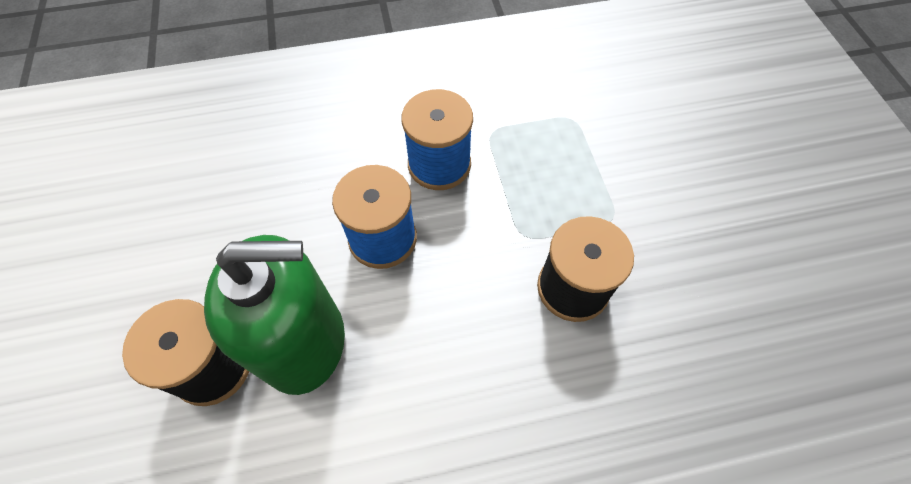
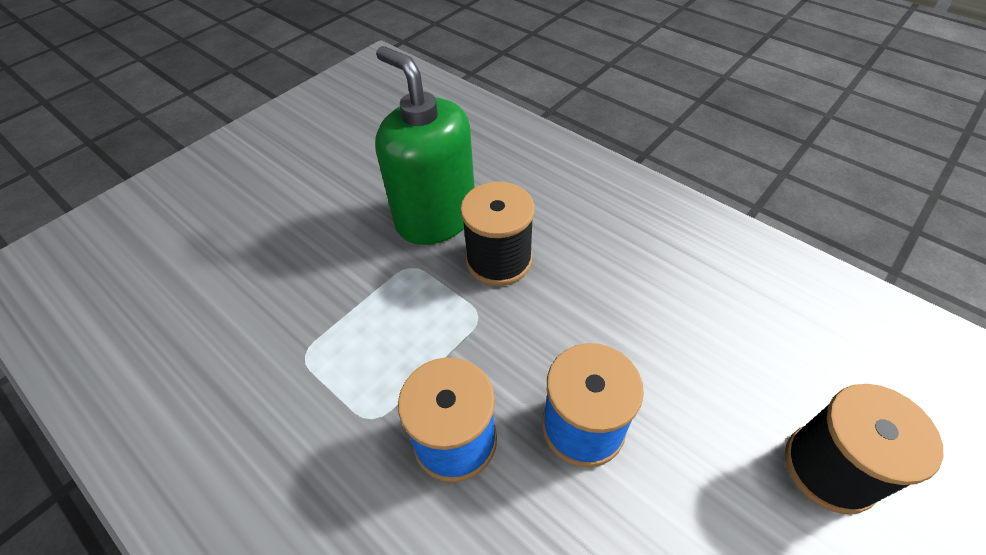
camera: 125 degrees left, 10 degrees down
green soap dispenser [204,235,345,395] -> green soap dispenser moved to [375,46,475,245]

